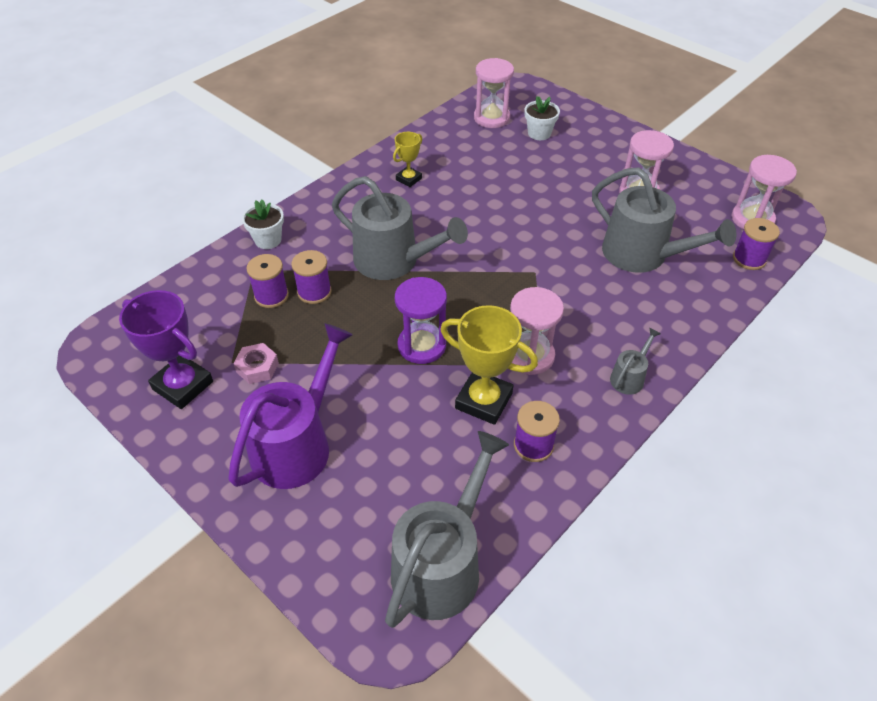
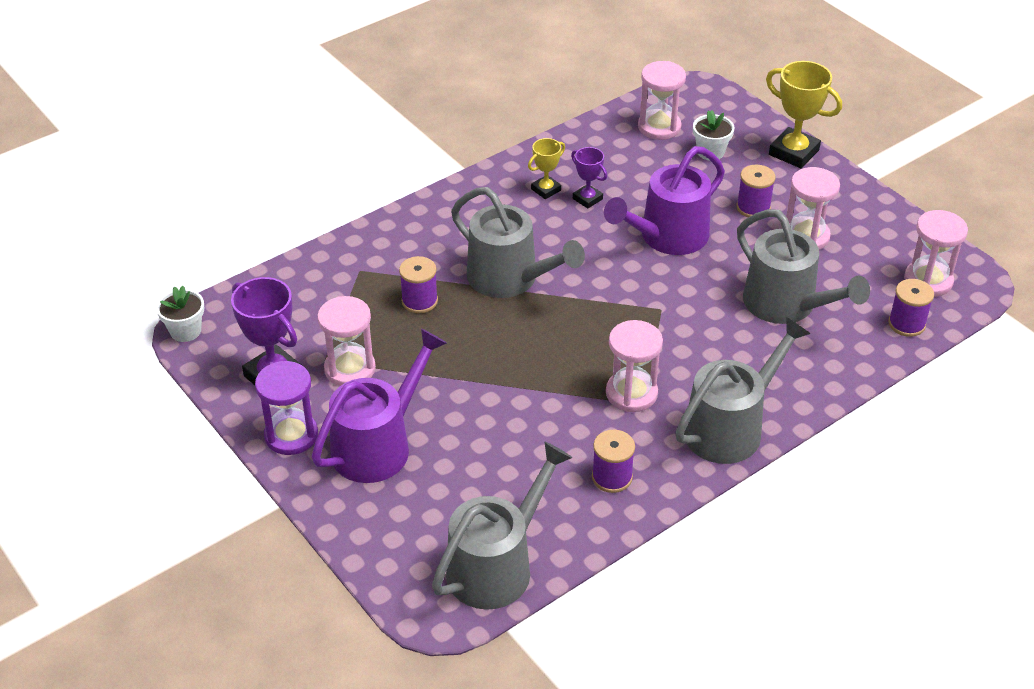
camera: 10 degrees right, 5 degrees down
pink nut [233,343,279,384] -> pink hourglass [317,296,376,386]
white flower pot [242,200,284,249] -> white flower pot moved to [156,286,204,342]
purple spool [246,254,289,308] -> purple spool moved to [737,165,775,217]
purple hourglass [395,277,447,364] -> purple hourglass moved to [255,361,318,455]
yellow trophy [440,305,538,425] -> yellow trophy moved to [766,61,842,168]
grey watering can [610,328,661,395] -> grey watering can [675,317,811,464], size x2.19
none -> purple trophy [571,147,607,208]
none -> purple watering can [604,146,725,255]

